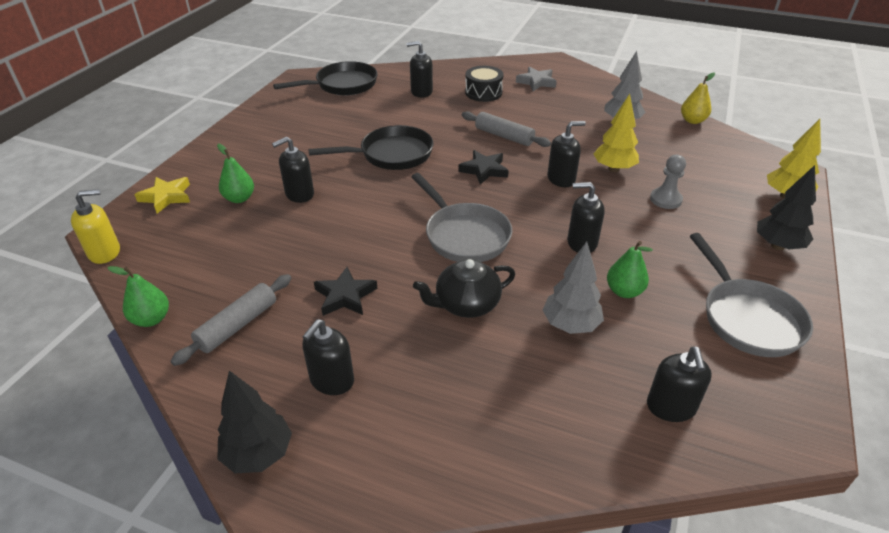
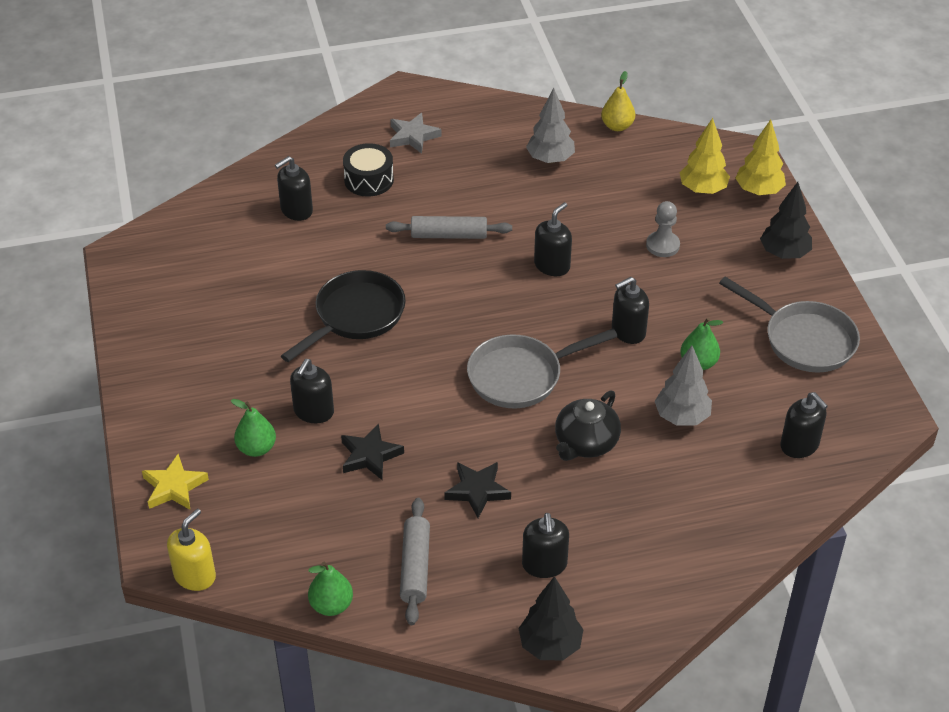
camera: 35 degrees left, 5 degrees up
black pan [273,61,377,95] -> none
grey pan [411,173,512,262] -> grey pan turned 135 degrees clockwise [467,329,618,408]
black star [459,150,509,185] -> black star moved to [341,423,404,480]
yellow tree [593,94,639,172] -> yellow tree moved to [680,118,730,194]

